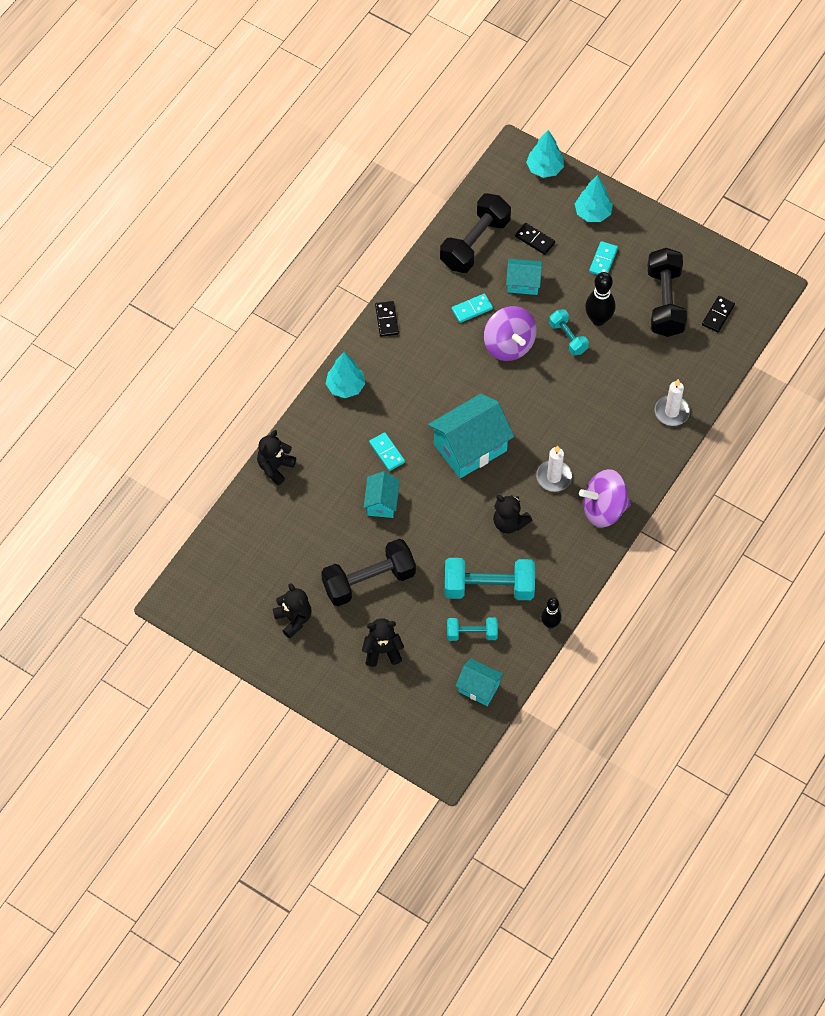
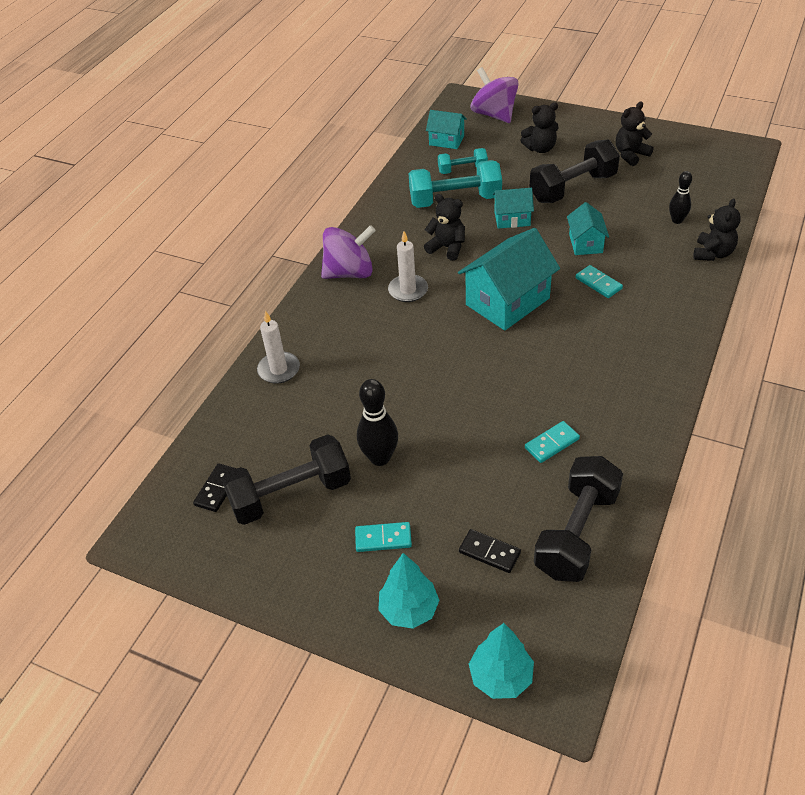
camera: 175 degrees right, 15 degrees down
black teddy bear [273,583,312,639] -> black teddy bear turned 90 degrees clockwise [616,102,654,166]
turquoise tree [326,352,365,398] -> none
black domino [375,301,399,337] -> none
purple spinning top [484,306,537,361] -> purple spinning top moved to [471,67,519,123]
turquoise house [506,259,542,295] -> turquoise house moved to [493,188,534,229]
black bowling pin [541,597,562,629] -> black bowling pin moved to [669,171,692,224]
turquoise dumbbell [549,309,589,356] -> none
turquoise domino [589,241,618,275] -> turquoise domino turned 75 degrees clockwise [355,522,412,552]
black dumbbell [648,248,687,337] -> black dumbbell turned 75 degrees clockwise [221,434,351,525]

